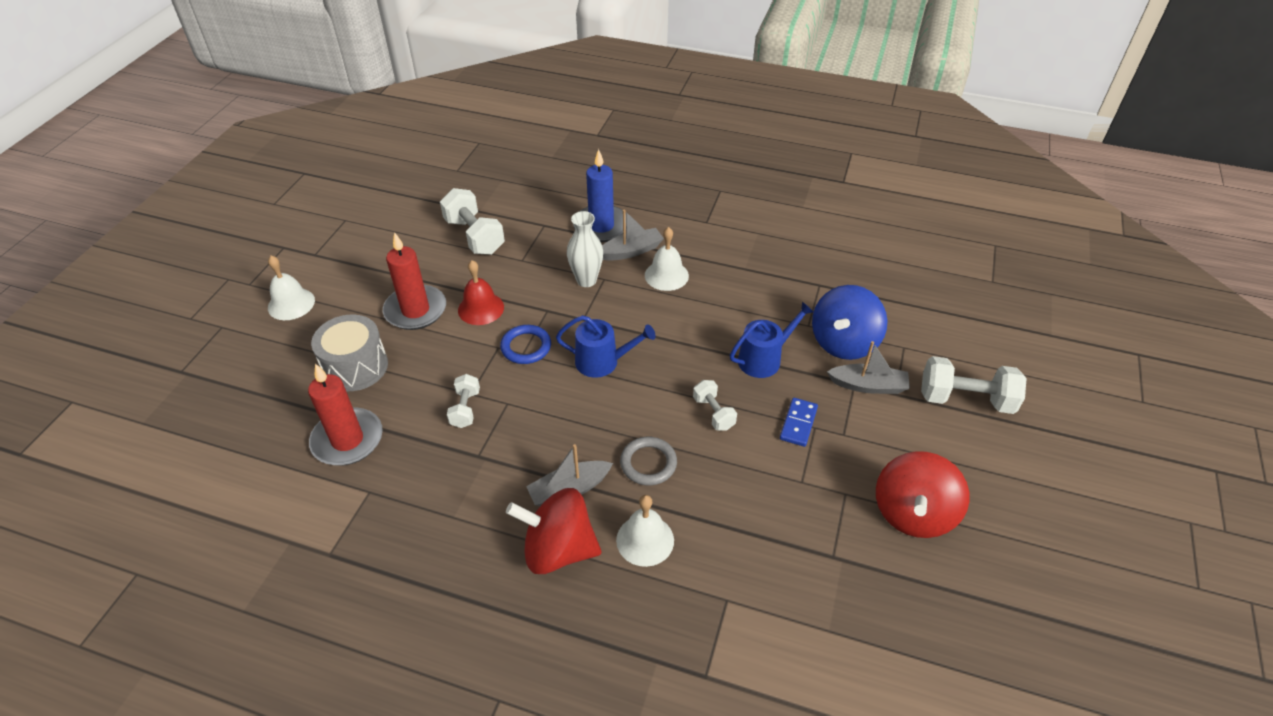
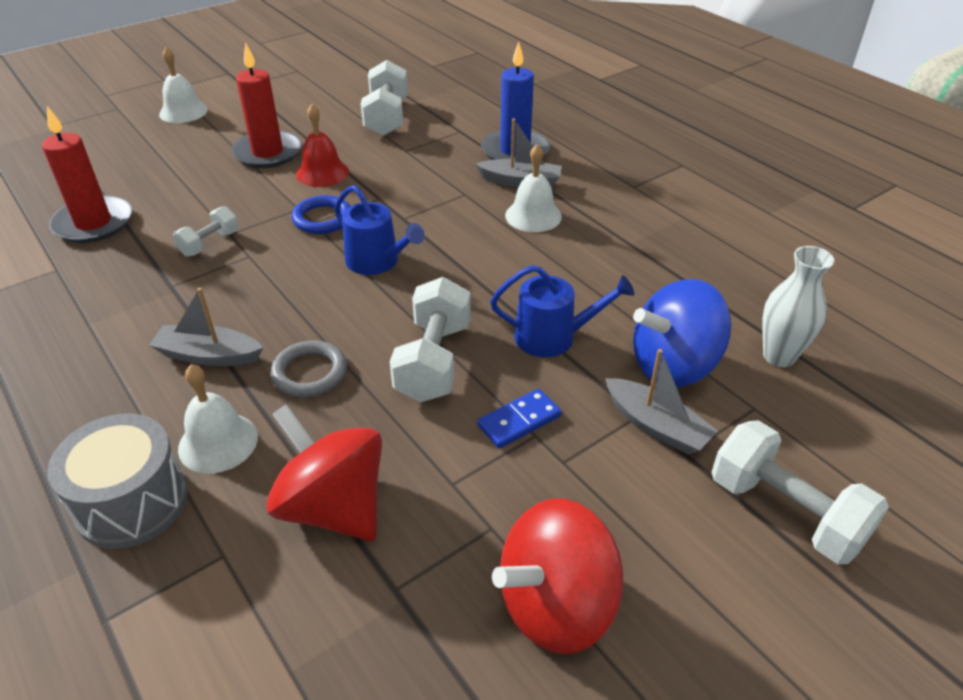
camera: 35 degrees right, 5 degrees down
grey drum [311,314,388,391] -> grey drum moved to [47,413,188,549]
red spinning top [506,488,601,574] -> red spinning top moved to [266,404,382,541]
white vase [567,211,603,287] -> white vase moved to [762,246,834,367]
white dumbbell [693,380,737,431] -> white dumbbell [390,277,471,402], size x1.76

